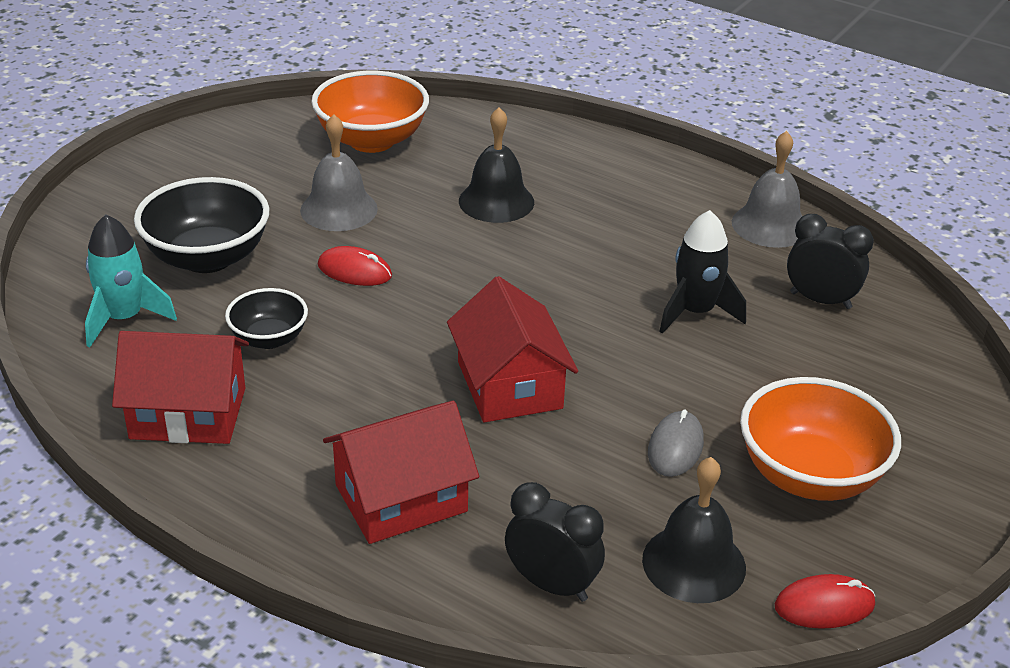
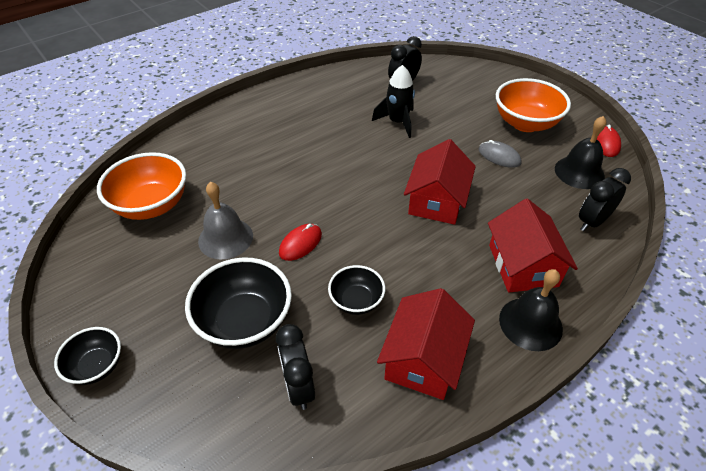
camera: 70 degrees left, 10 degrees up
turquoise rocket [85,214,177,347] -> black clock [276,324,315,410]
red house [447,276,578,422] -> red house turned 75 degrees counterclockwise [404,139,476,225]
black bell [459,107,534,223] -> black bell moved to [499,269,563,351]
grey bell [732,131,802,248] -> none
none -> black bowl [54,327,121,385]

